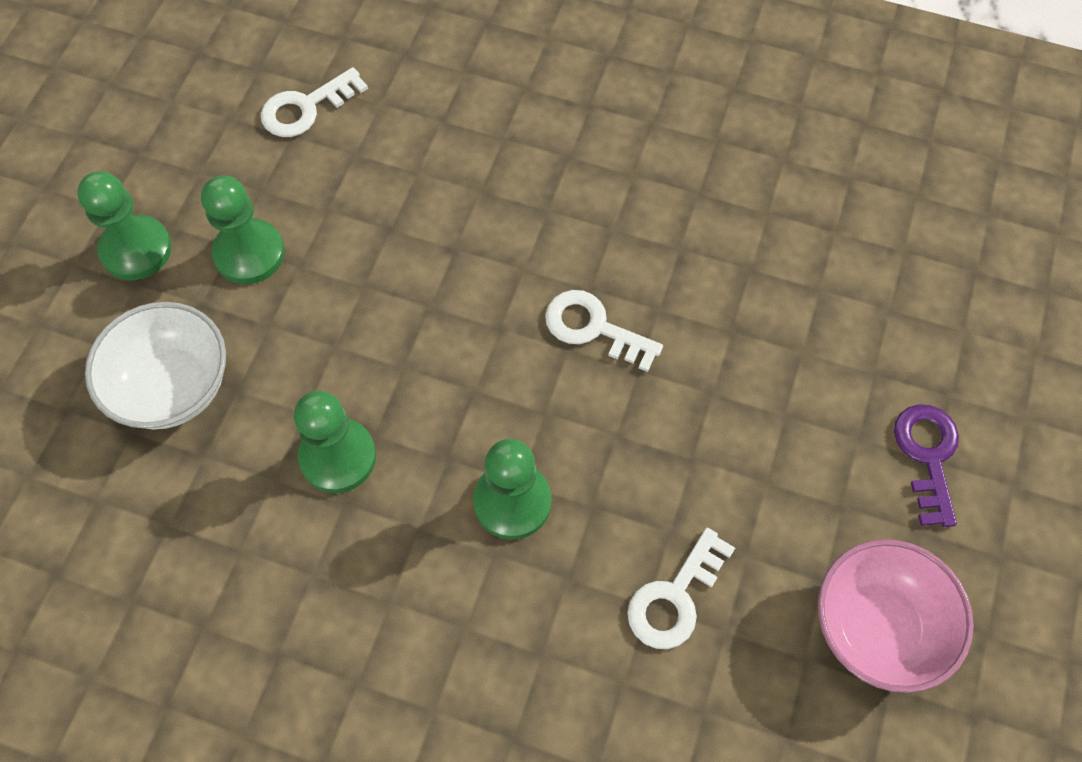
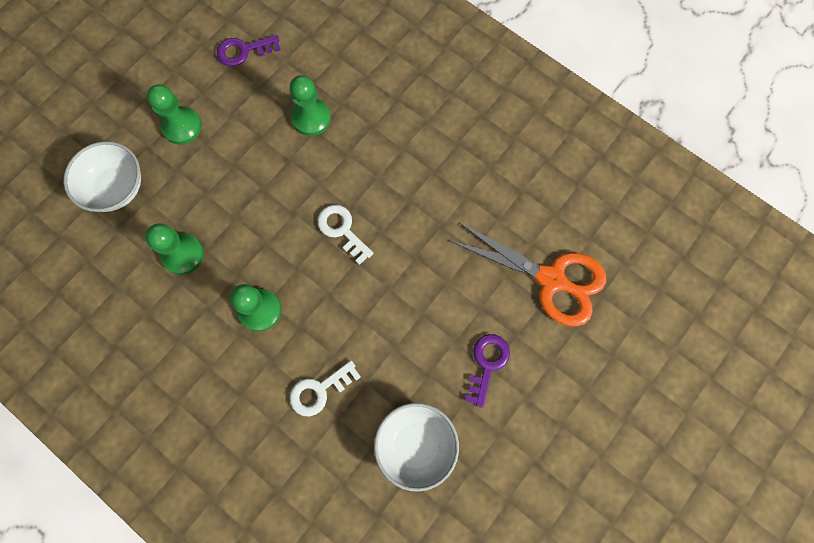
camera: 20 degrees right, 10 degrees up
green pawn [77,171,172,280] -> green pawn moved to [289,75,331,136]
white key [261,67,368,137] -> purple key [217,35,281,66]
pink bowl [818,539,974,693] -> white bowl [374,403,459,492]
none -> orange scissors [450,222,606,327]

